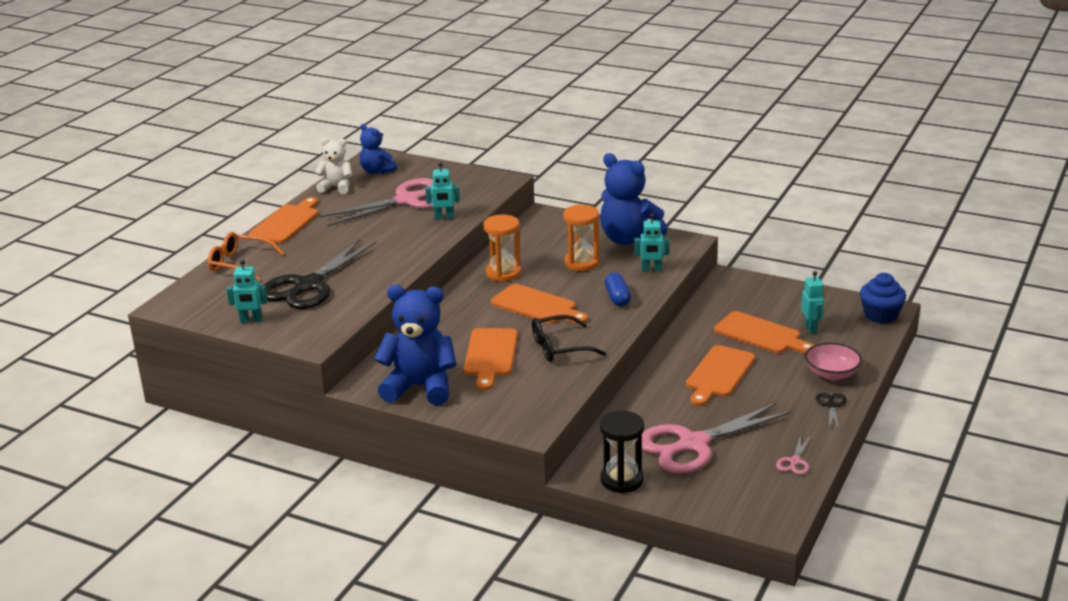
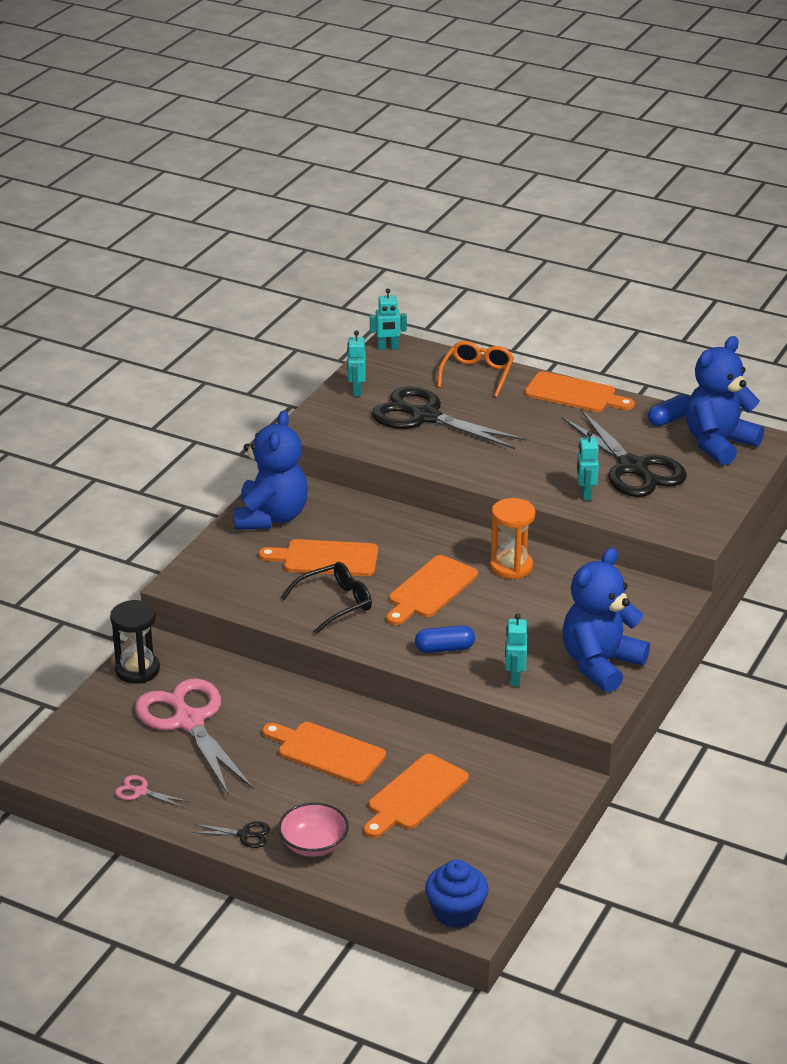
camera: 90 degrees right, 5 degrees up
white teddy bear [315,138,352,194] -> blue capsule [648,394,690,426]
pink scissors [319,178,433,226] -> black scissors [562,410,687,497]
blue teddy bear [360,124,397,174] -> blue teddy bear [686,336,764,465], size x1.74
black glasses [532,315,606,362] -> black glasses turned 75 degrees clockwise [281,562,372,634]
orange hourglass [563,205,600,271] -> none
turquoise robot [801,271,824,333] -> turquoise robot moved to [370,288,407,350]

